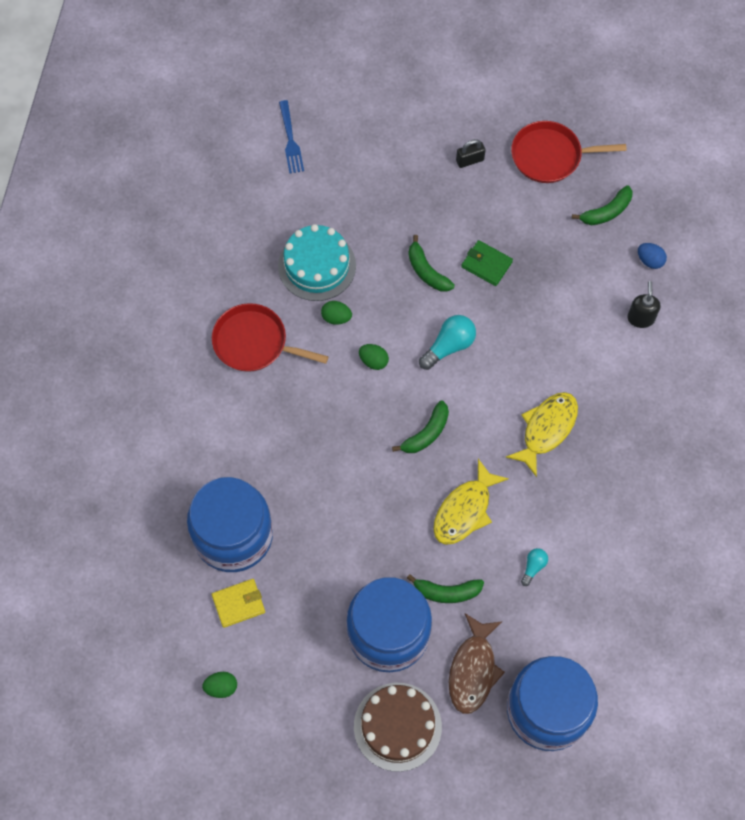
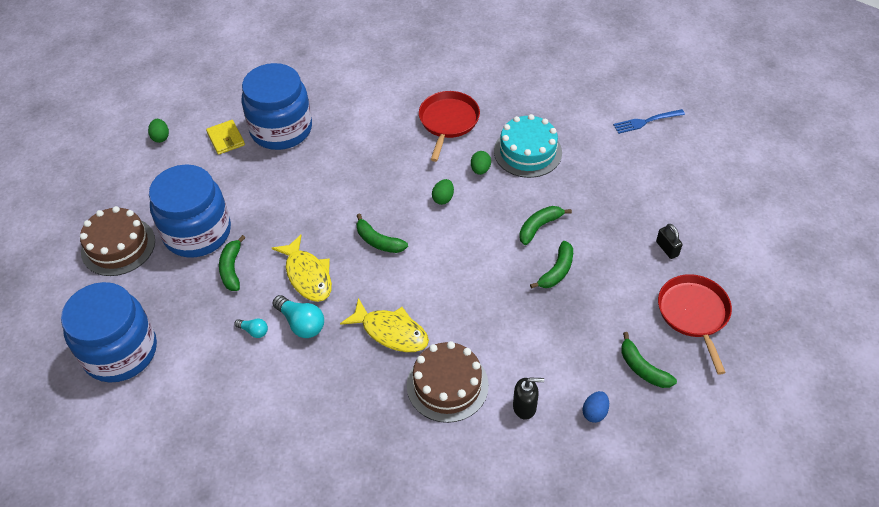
camera: 85 degrees right, 15 degrees down
turquoise light bulb [419,315,476,370] -> turquoise light bulb moved to [273,295,324,338]
yellow fish [433,459,509,545] -> yellow fish turned 150 degrees counterclockwise [272,234,332,302]
brown fish [449,613,505,714] -> none
green wallet [461,240,513,286] -> green banana [530,241,573,289]
none -> brown cake [407,341,489,423]

